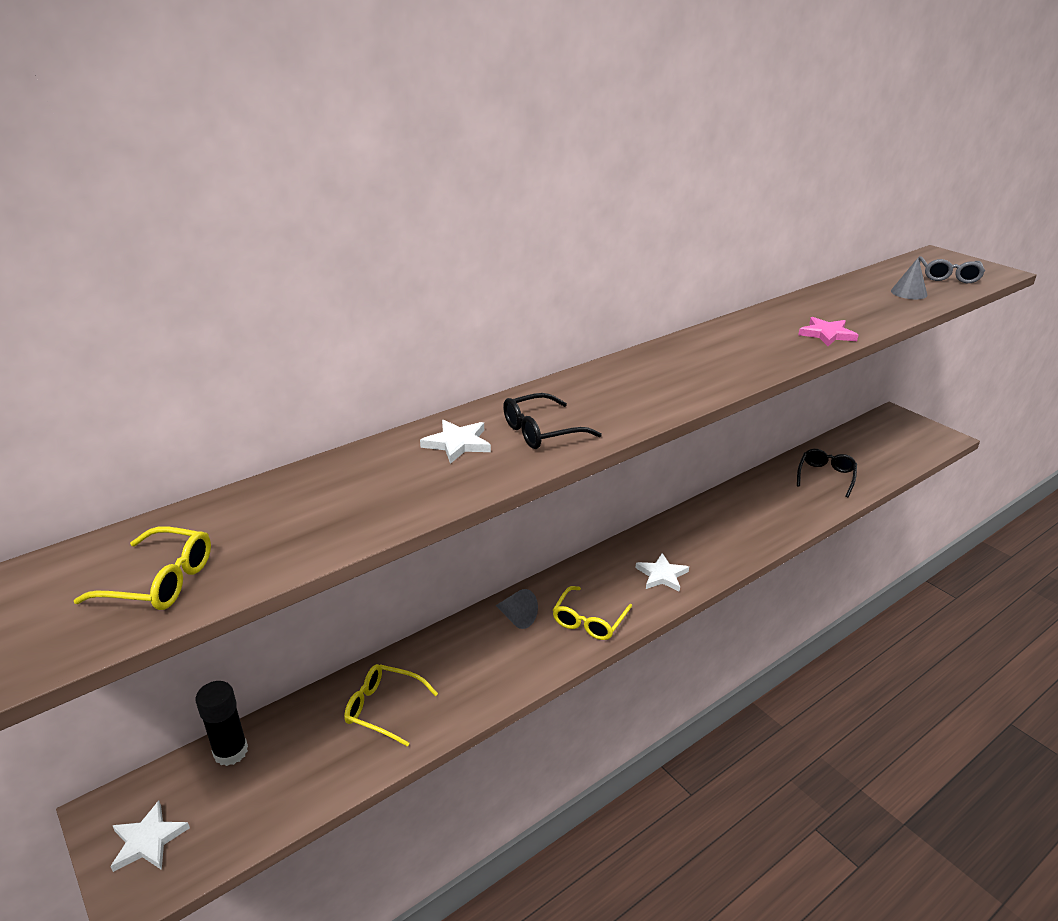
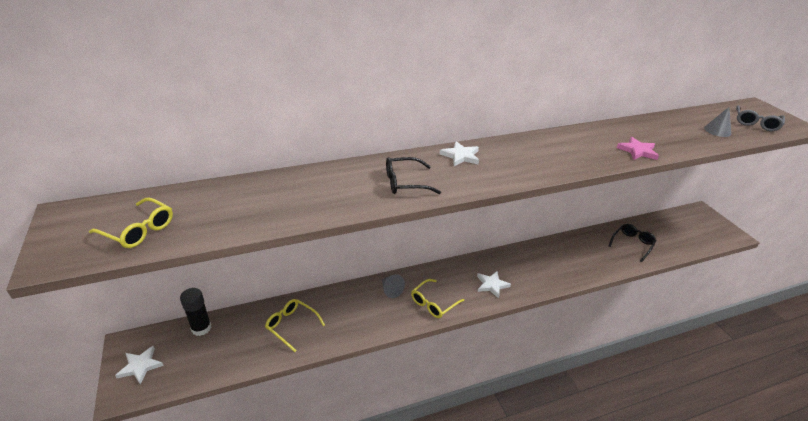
camera: 15 degrees right, 5 degrees up
white star [420,420,491,464] -> white star moved to [440,141,479,166]

